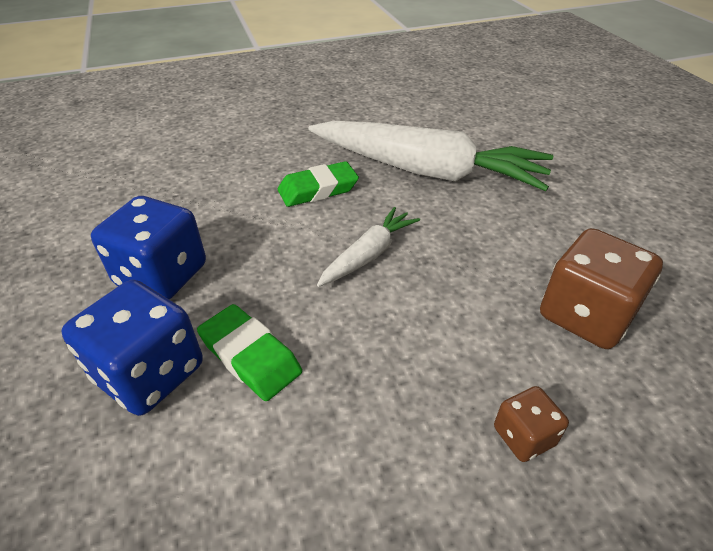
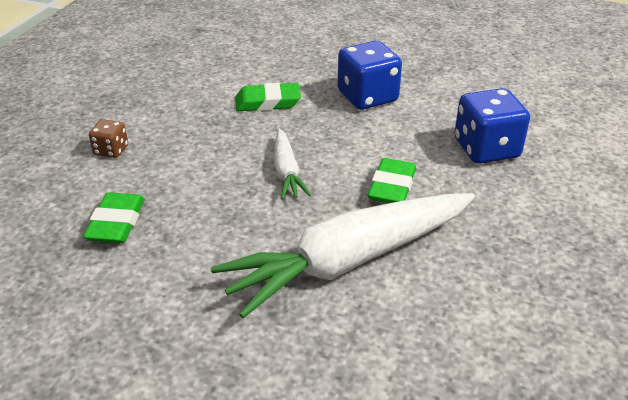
camera: 130 degrees right, 5 degrees down
blue dice [61,280,203,416] -> blue dice moved to [454,88,530,164]
brown dice [540,228,663,349] -> green eraser [83,192,145,243]

